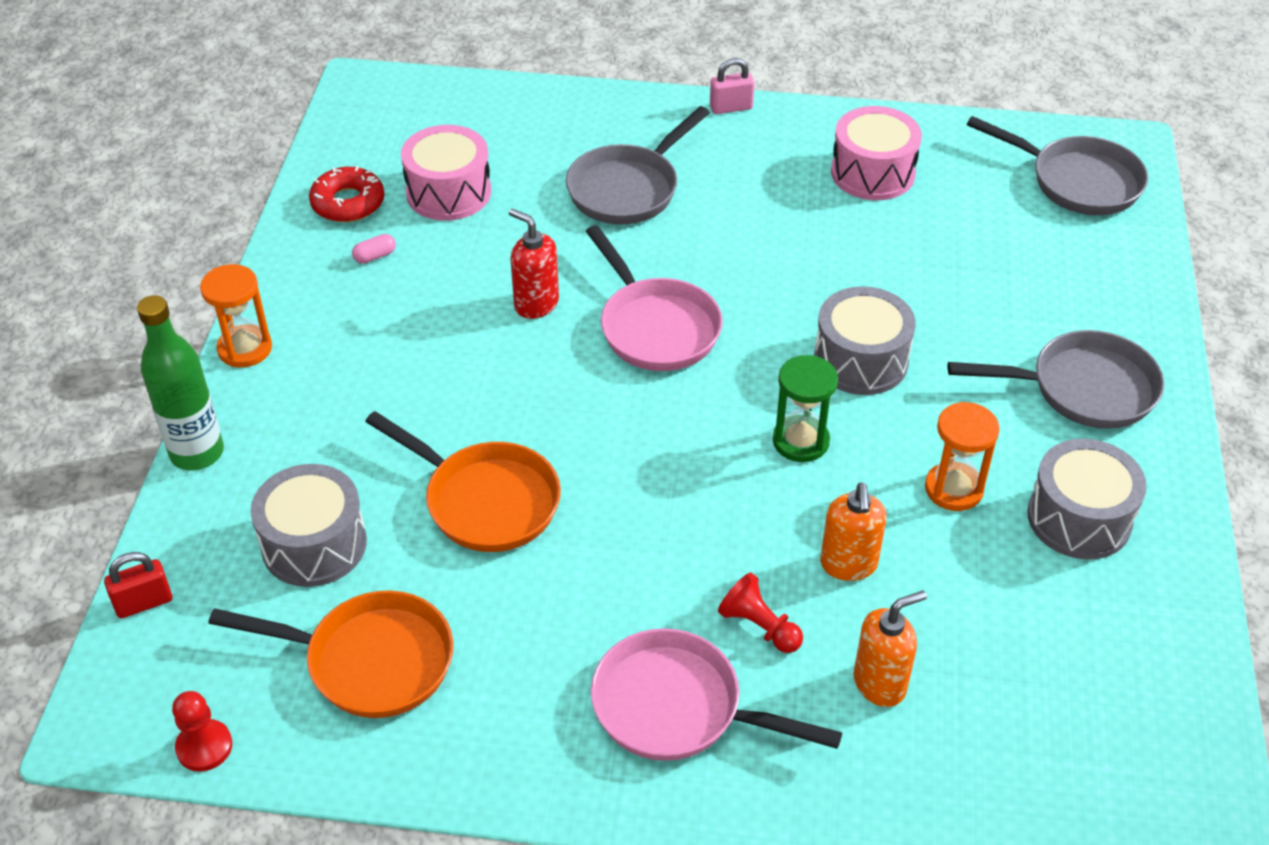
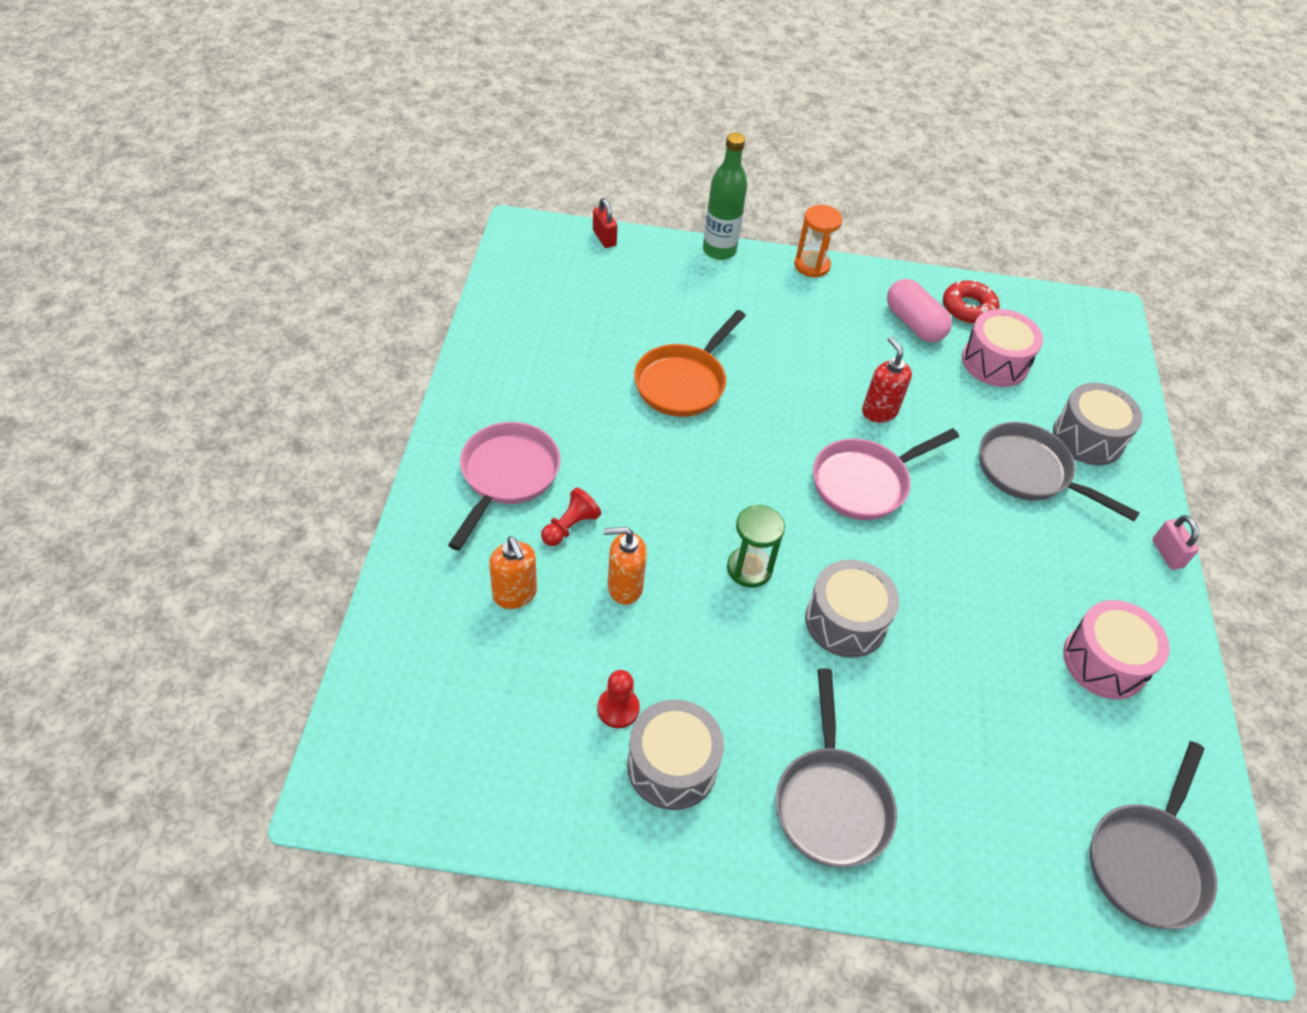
camera: 85 degrees right, 5 degrees up
red pawn [172,691,232,772] -> red pawn moved to [597,670,640,728]
orange pan [208,590,453,718] -> none
grey drum [251,464,367,587] -> grey drum moved to [1053,383,1143,465]
pink capsule [352,234,396,264] -> pink capsule [887,279,952,342], size x2.33
red soap dispenser [509,208,559,319] -> red soap dispenser turned 60 degrees counterclockwise [862,336,912,423]
orange hourglass [925,402,1000,511] -> none

